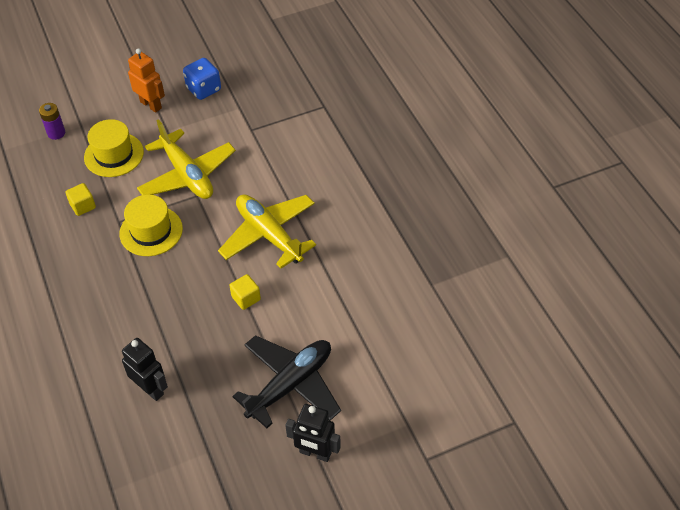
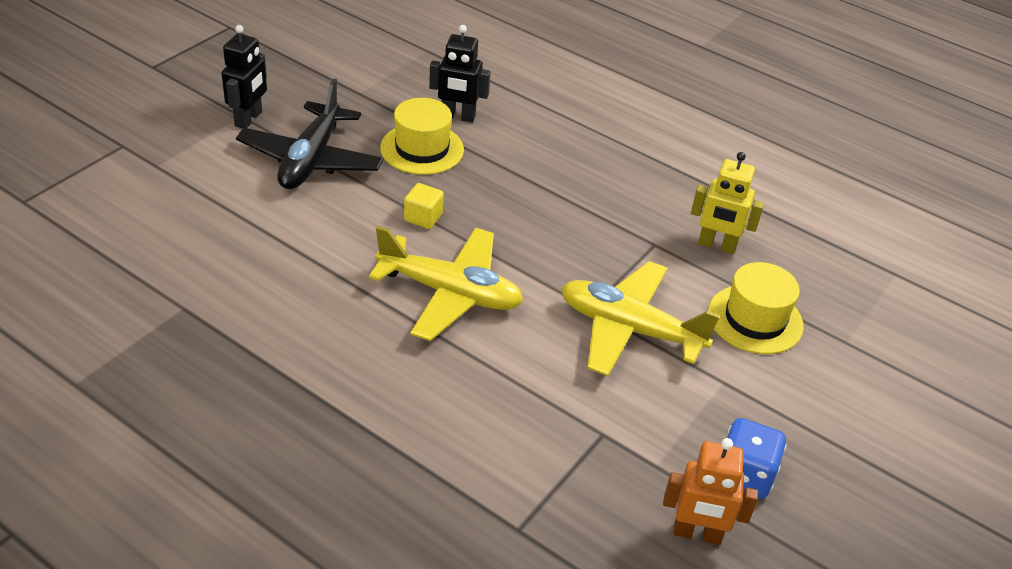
camera: 145 degrees right, 10 degrees down
purple battery [39,103,65,140] -> none
yellow cube [65,183,96,216] -> yellow robot [691,152,764,254]
yellow hat [119,195,183,256] -> yellow hat moved to [380,98,464,175]
orange robot [128,48,165,113] -> orange robot moved to [663,438,758,545]
black robot [285,404,341,462] -> black robot turned 120 degrees clockwise [221,25,267,129]

